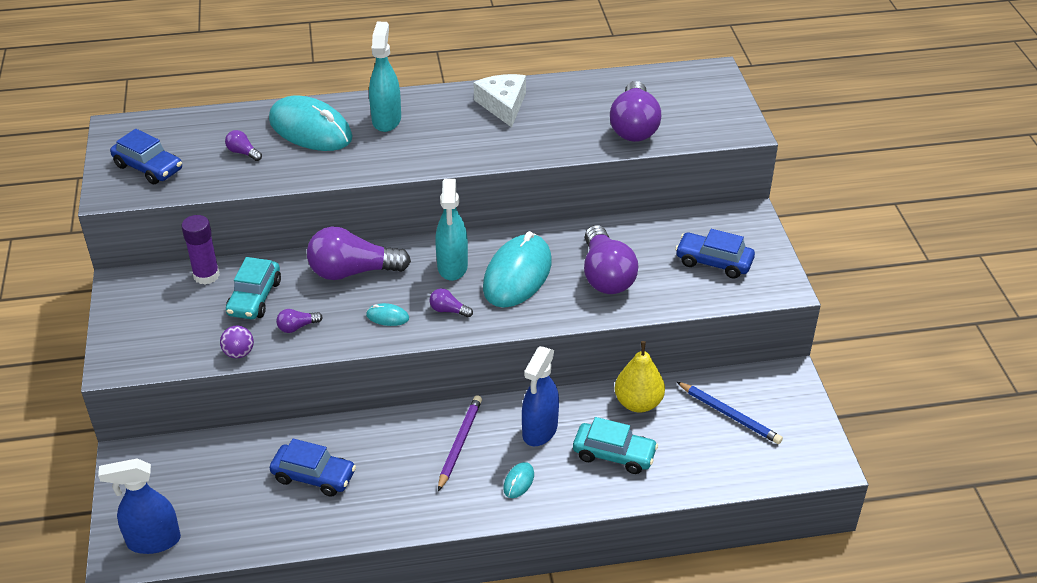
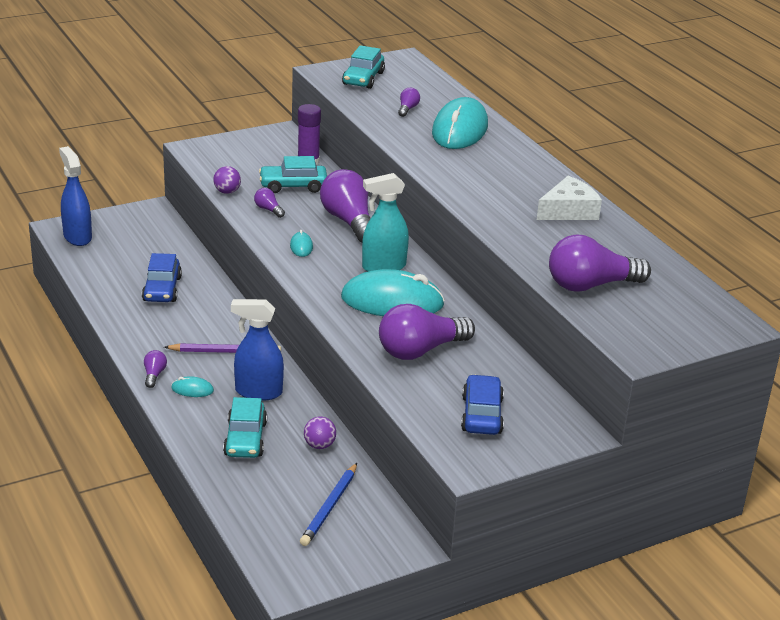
camera: 70 degrees right, 10 degrees down
blue car [110,129,182,184] -> turquoise car [342,45,385,89]
turquoise spray bottle [369,22,401,132] -> none
purple light bulb [430,288,473,318] -> purple light bulb moved to [144,350,167,388]
yellow pear [615,341,665,413] -> purple ball [304,416,336,449]

